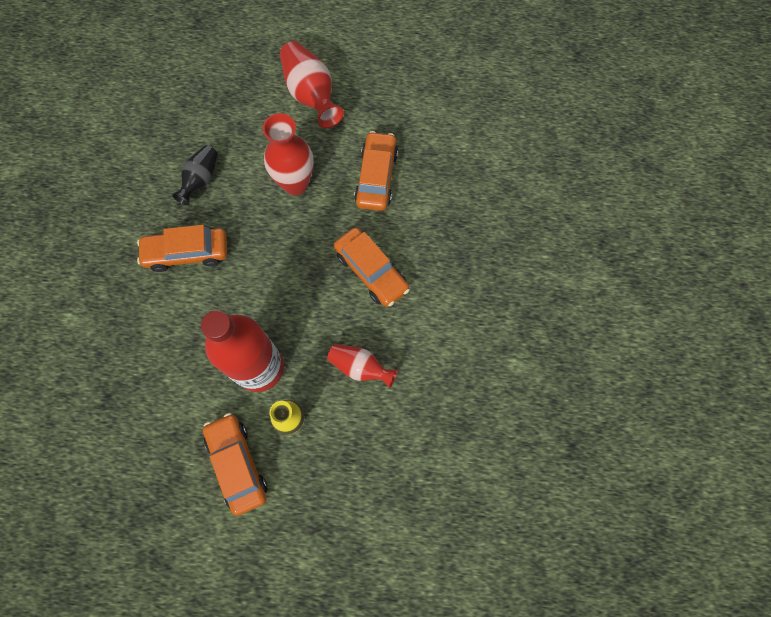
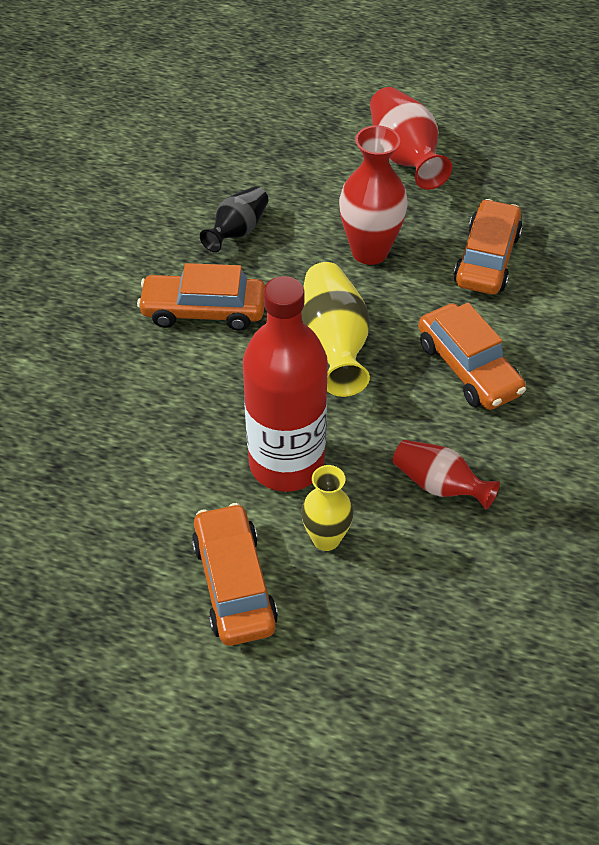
camera: 10 degrees right, 20 degrees down
none -> yellow vase [302,262,370,397]

